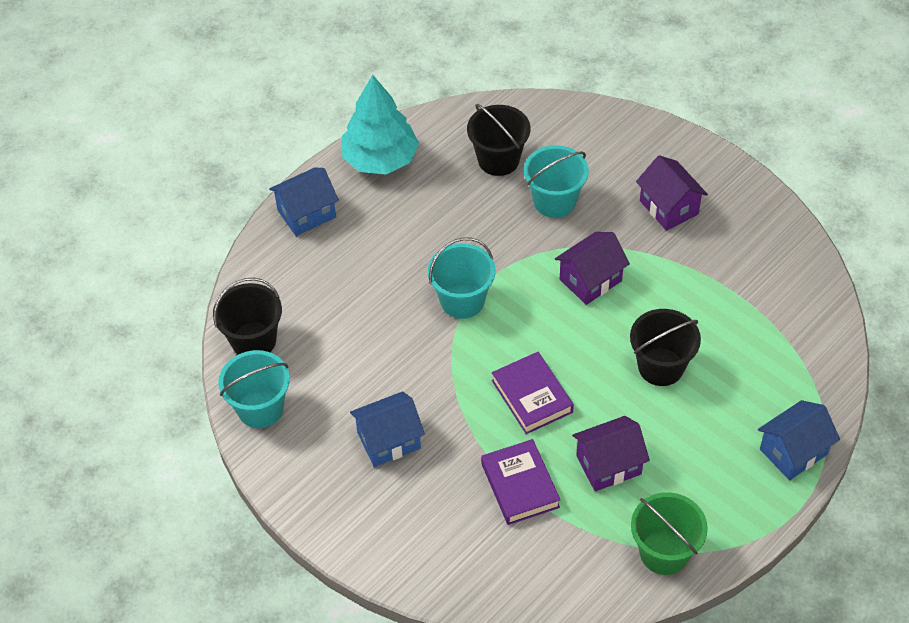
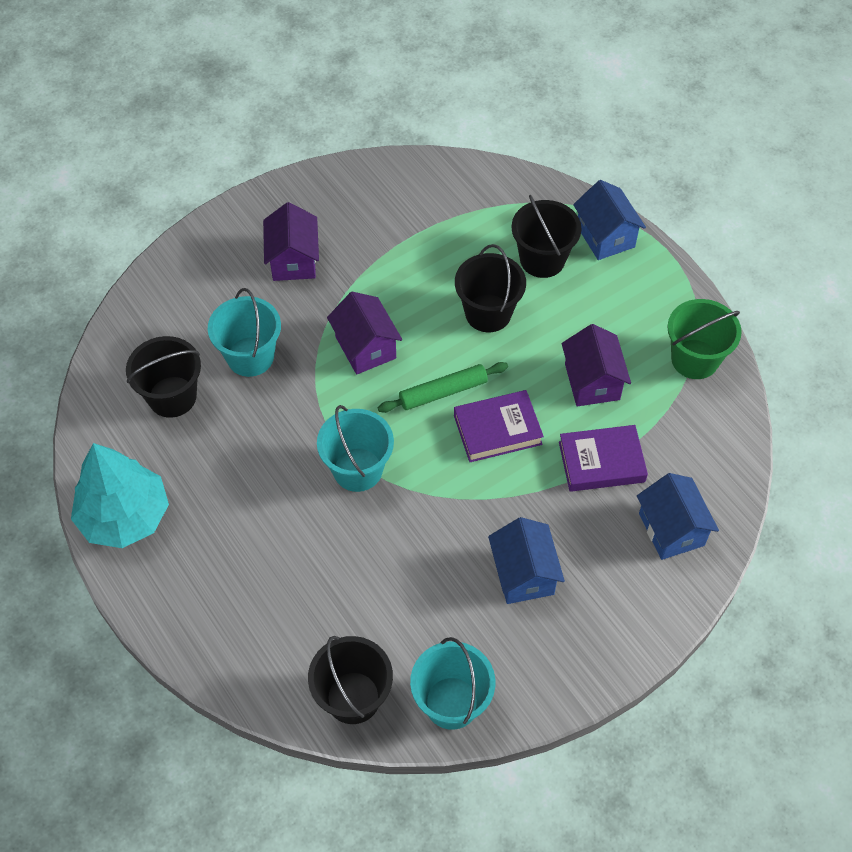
camera: 80 degrees left, 5 degrees up
blue house [269,168,339,236] -> blue house moved to [637,473,719,560]
purple house [636,155,708,231] -> purple house turned 75 degrees counterclockwise [263,202,319,281]
none -> green rolling pin [378,362,508,413]
none -> black bucket [512,195,582,278]

